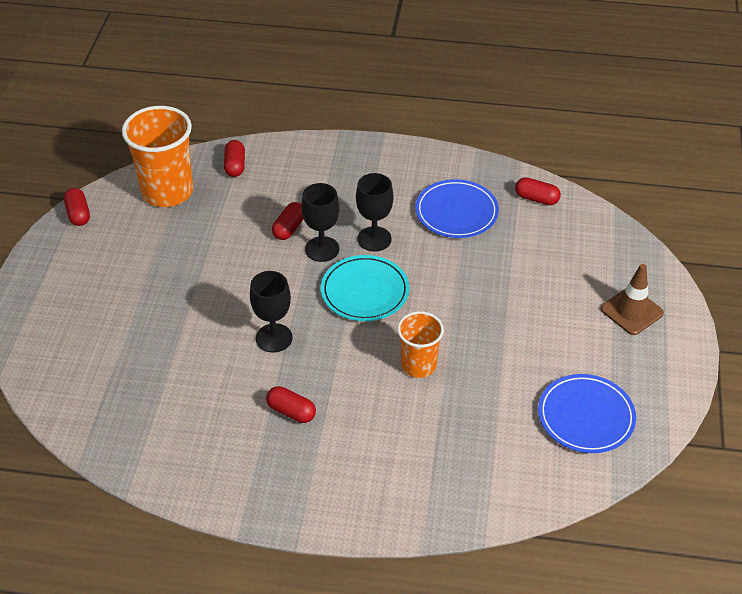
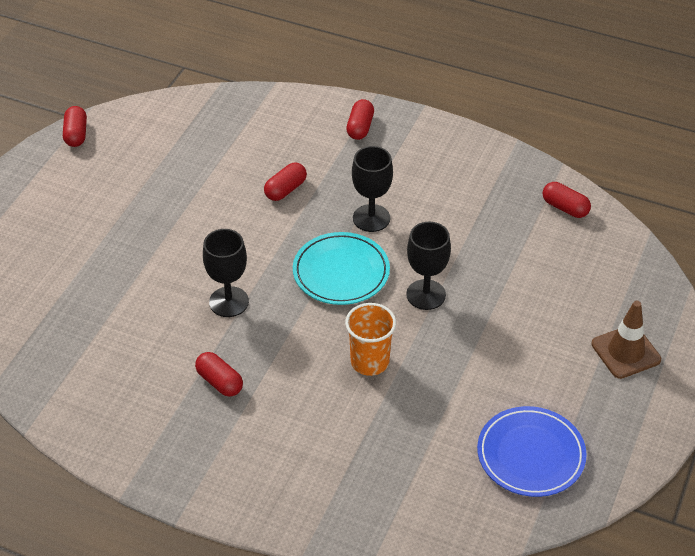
camera: 15 degrees right, 0 degrees up
orange cup [122,106,193,207] -> none
red capsule [224,140,245,177] -> red capsule moved to [346,99,374,140]
black goblet [301,183,339,262] -> black goblet moved to [406,222,451,310]
blue plate [415,179,499,238] -> none

